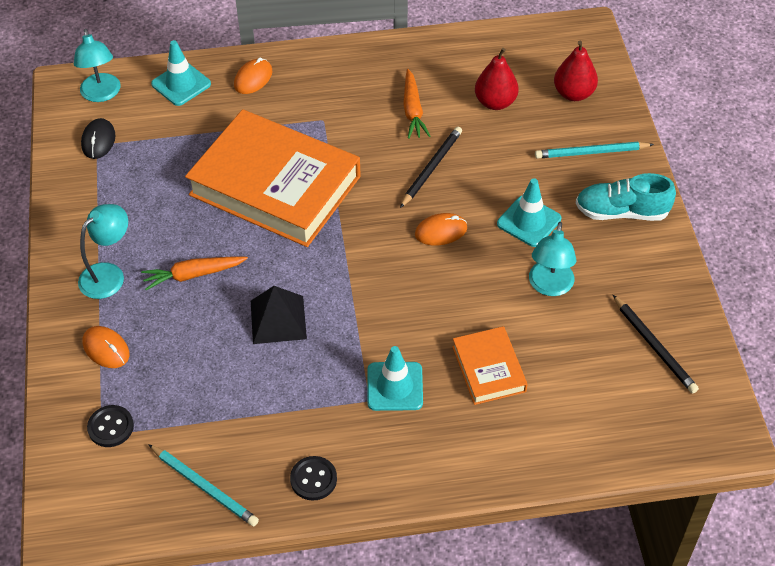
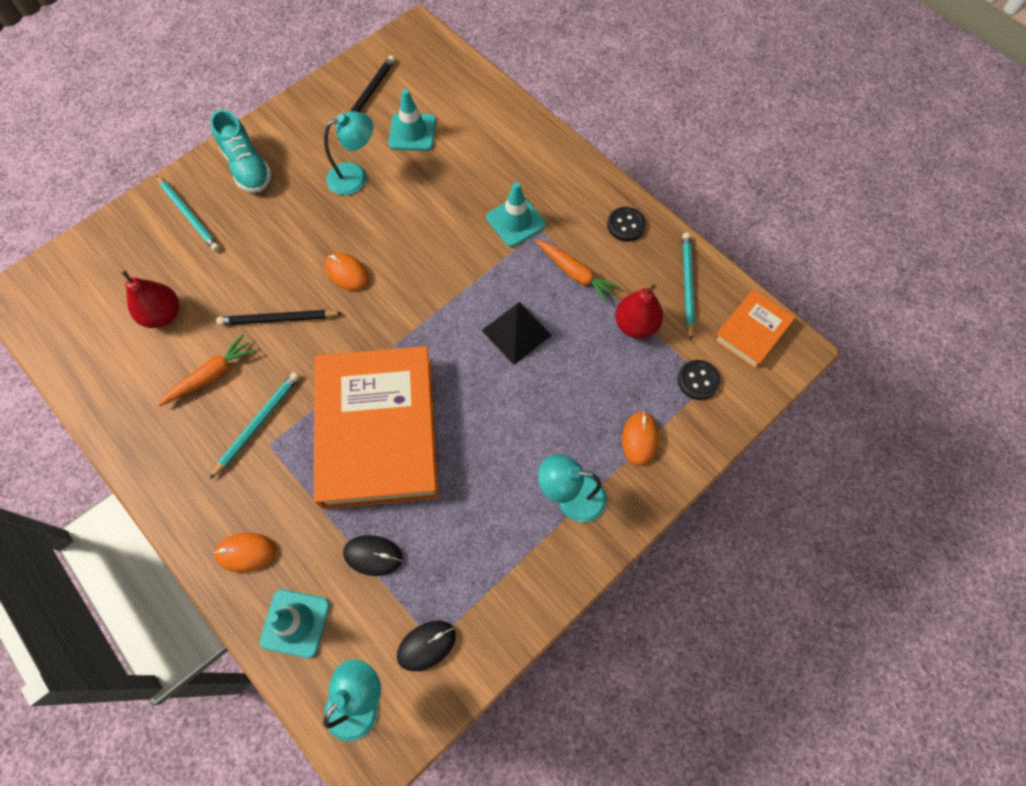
camera: 125 degrees left, 15 degrees up
orange carrot [141,256,248,290] -> orange carrot moved to [536,240,621,303]
orange book [452,326,527,405] -> orange book moved to [713,289,795,369]
turquoise traffic cone [497,178,561,247] -> turquoise traffic cone moved to [388,89,436,151]
red pear [554,41,598,101] -> red pear moved to [615,284,663,339]
none -> turquoise pencil [210,372,300,479]
none -> black mouse [343,535,403,576]

